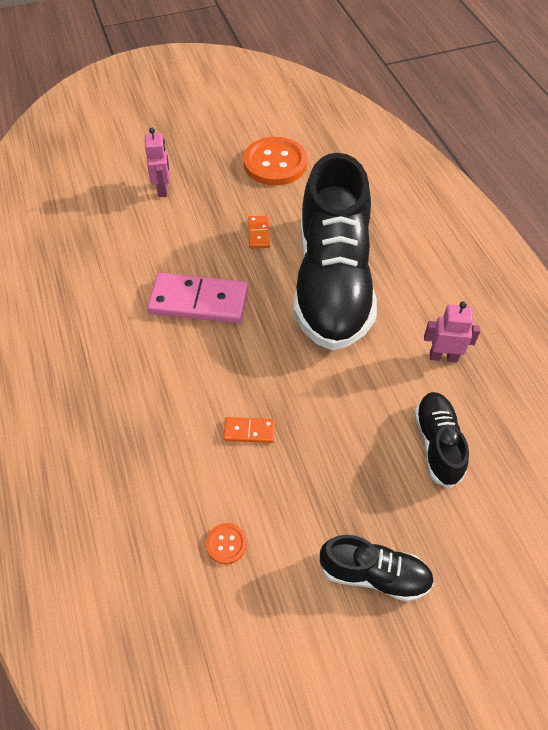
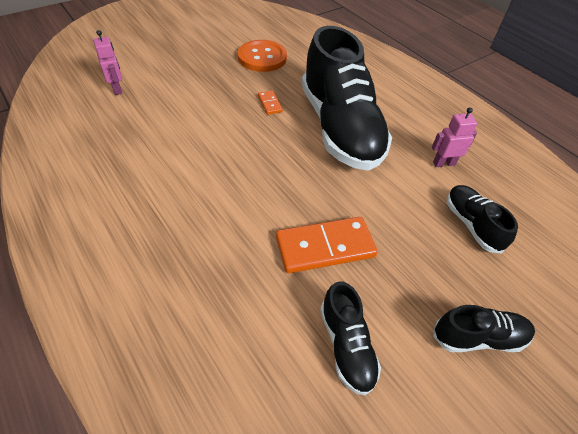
camera: 20 degrees left, 5 degrees down
pink robot [145,128,170,197] -> pink robot moved to [93,30,122,95]
pink domino [147,273,248,323] -> none
orange button [206,523,247,564] -> black shoe [320,282,381,395]
orange domino [223,417,275,443] -> orange domino [276,217,378,273], size x2.13

